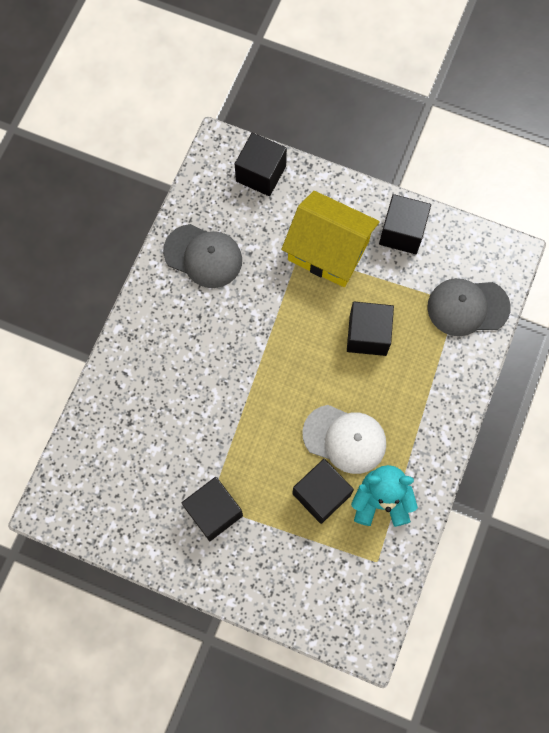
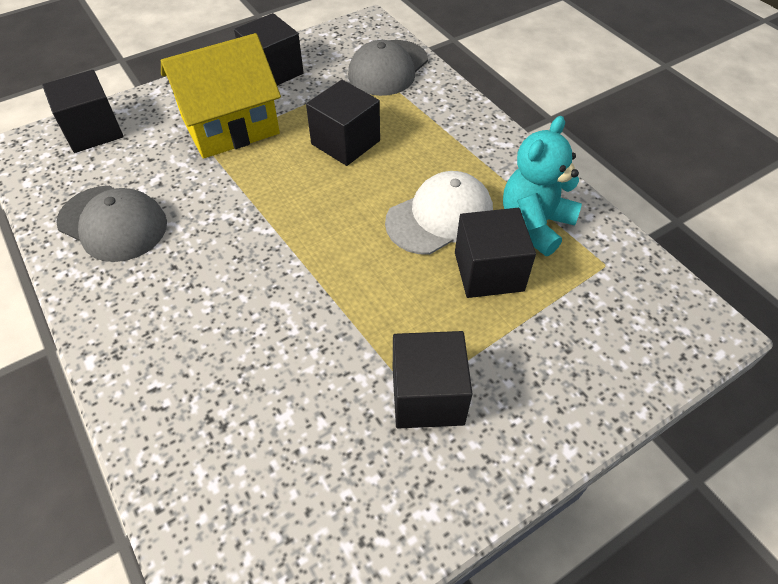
camera: 55 degrees left, 20 degrees down
grey cap [163,224,242,288] -> grey cap turned 60 degrees clockwise [56,186,167,262]

